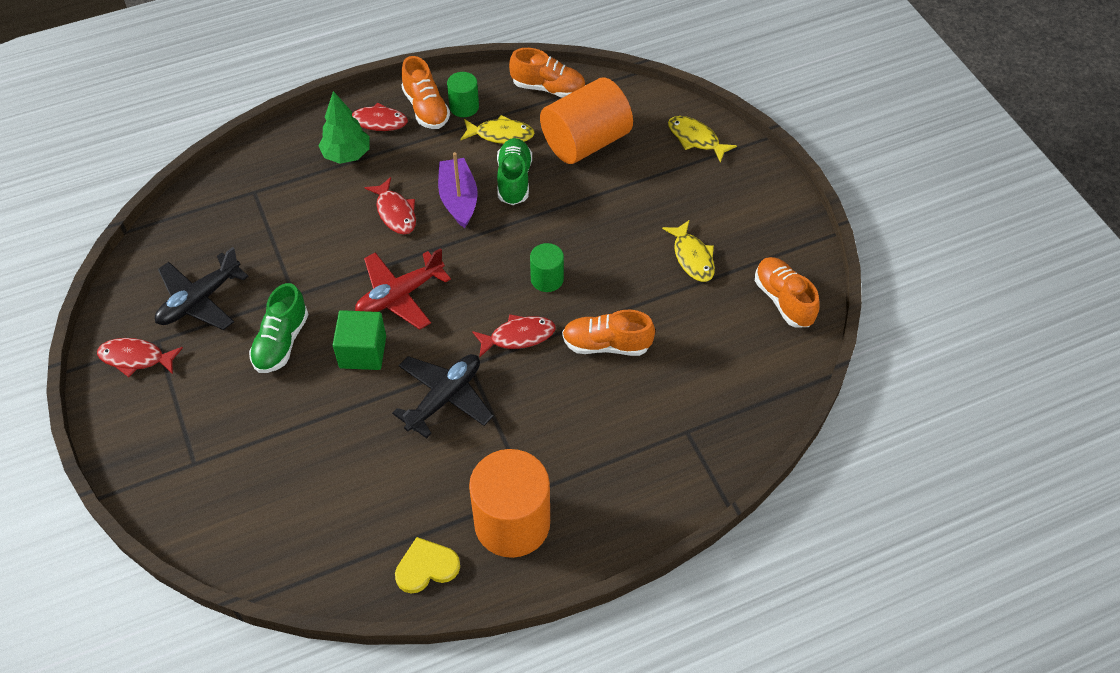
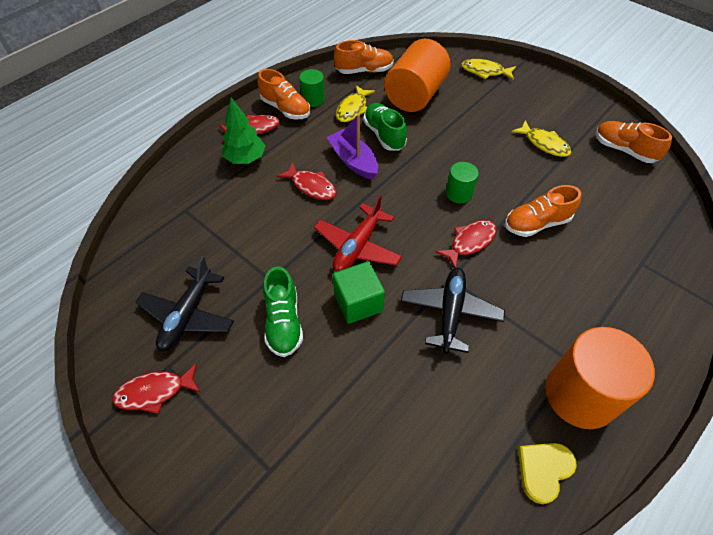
camera: 25 degrees left, 0 degrees up
yellow fish [460,115,535,144] -> yellow fish turned 135 degrees clockwise [336,85,375,122]

